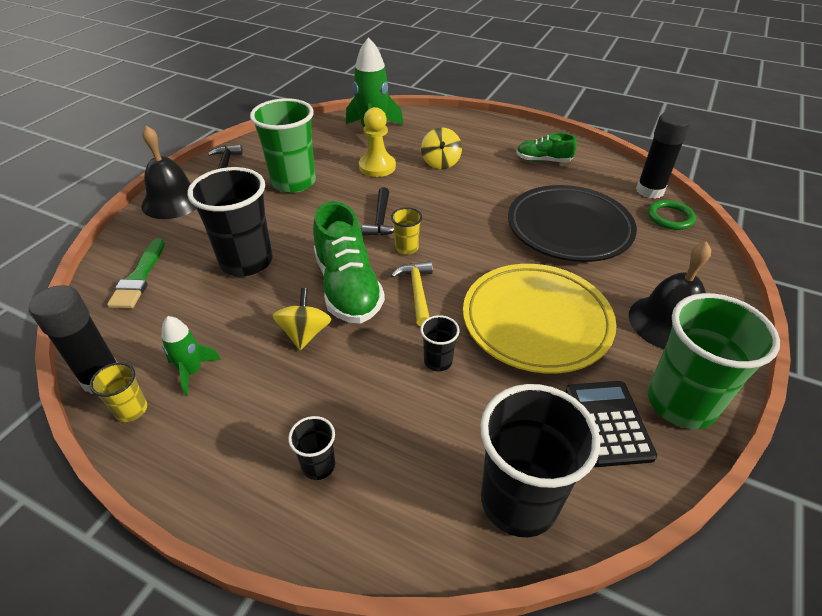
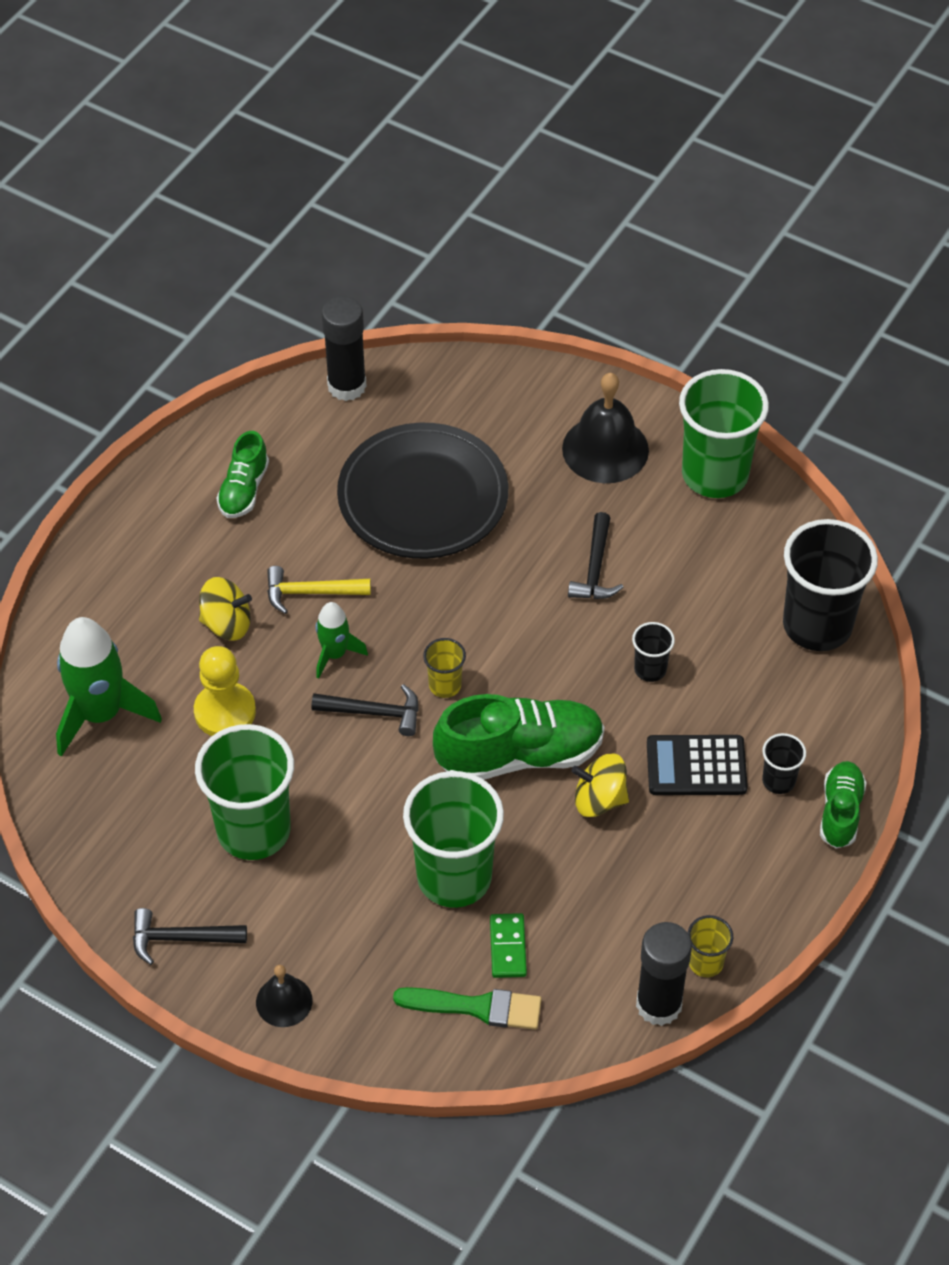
camera: 85 degrees left, 10 degrees up
black bell [142,126,196,219] -> black bell [256,965,313,1027], size x0.56
green rocket [161,316,221,396] -> green rocket moved to [316,602,368,679]
black cup [187,167,273,276] -> green cup [403,771,504,908]
yellow hammer [391,261,433,327] -> yellow hammer moved to [267,566,371,614]
yellow plate [463,264,617,374] -> black hammer [568,512,623,599]
black calculator [566,381,657,467] -> black calculator moved to [647,735,748,795]
green ring [648,200,696,230] -> none
none -> green domino [490,913,527,978]
none -> green shoe [820,761,867,849]

